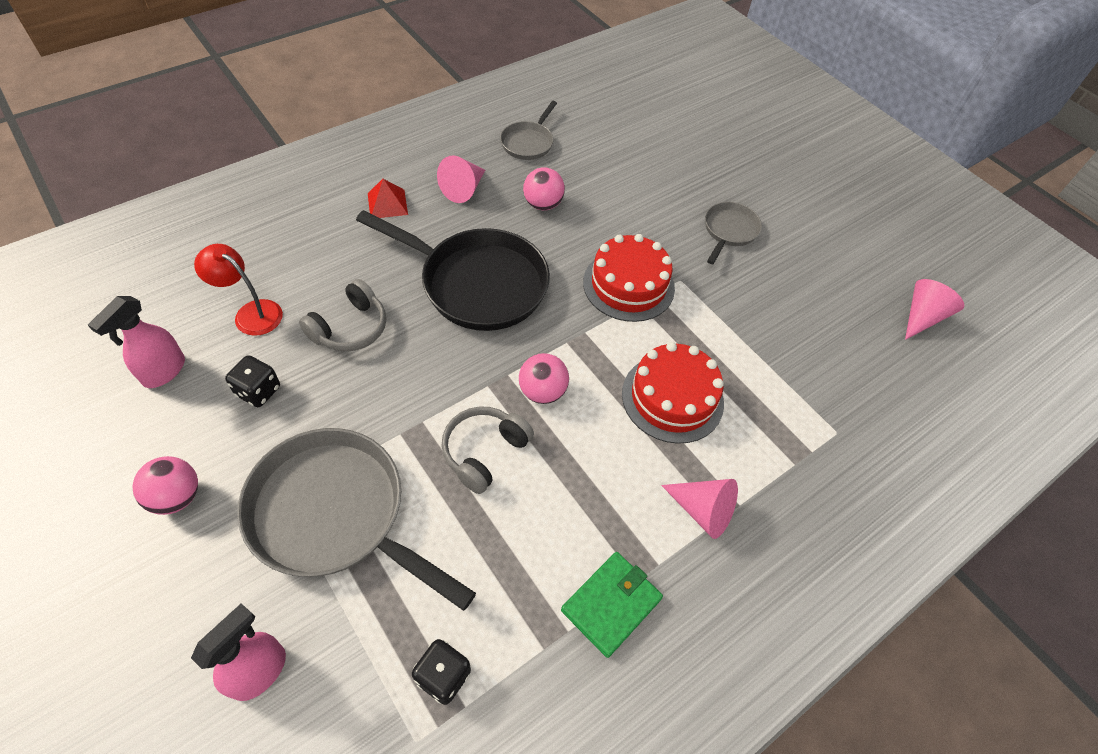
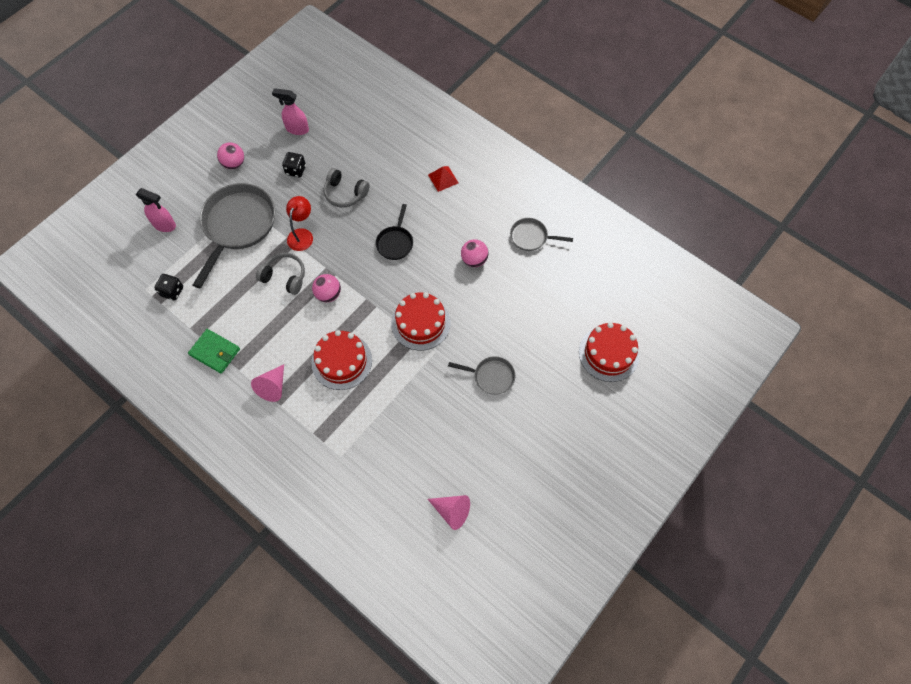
camera: 80 degrees right, 10 degrees up
red lamp [194,244,283,336] -> red lamp moved to [286,196,313,251]
black pan [356,210,550,331] -> black pan [376,204,413,260], size x0.50
pink cone [437,155,485,203] -> none
none -> red cake [579,322,640,382]

